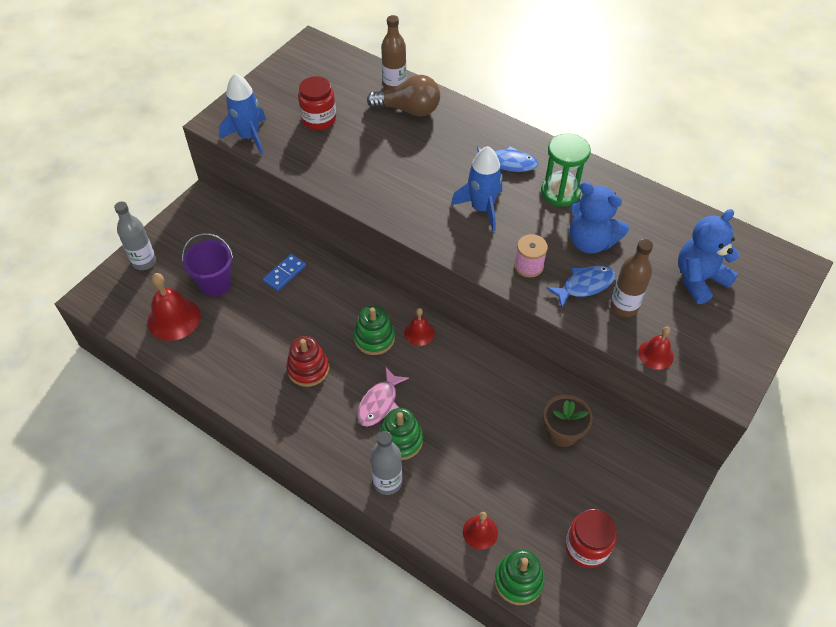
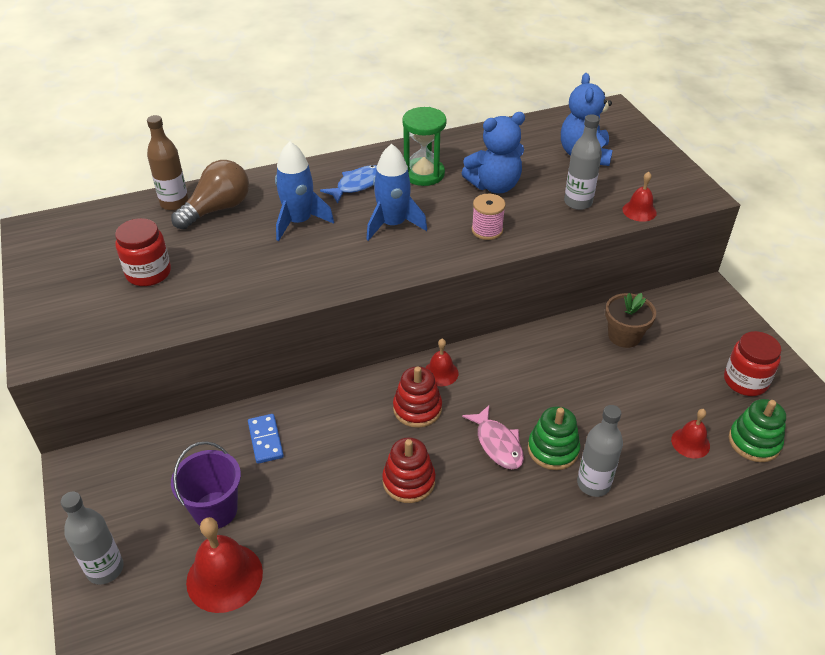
camera: 55 degrees left, 10 degrees down
blue rocket [219,73,266,155] -> blue rocket moved to [275,141,334,241]
green stacking toy [354,305,395,355] -> red stacking toy [393,366,442,428]
blue fish [546,265,616,308] -> none
brown bottle [610,239,653,317] -> grey bottle [564,114,602,210]

